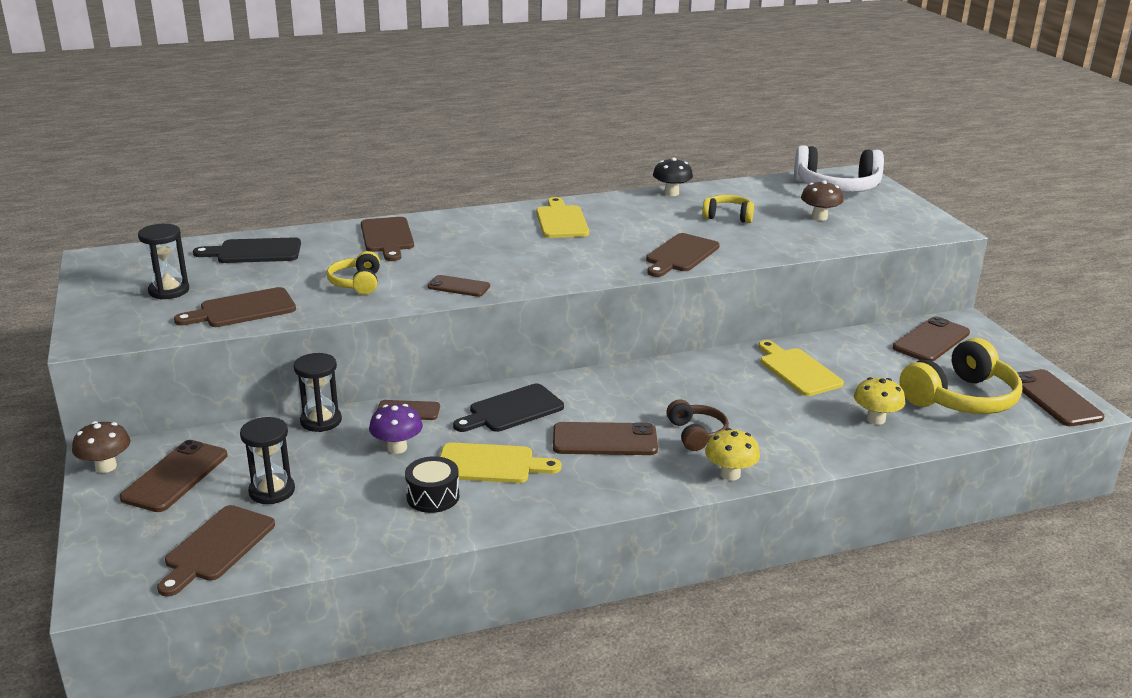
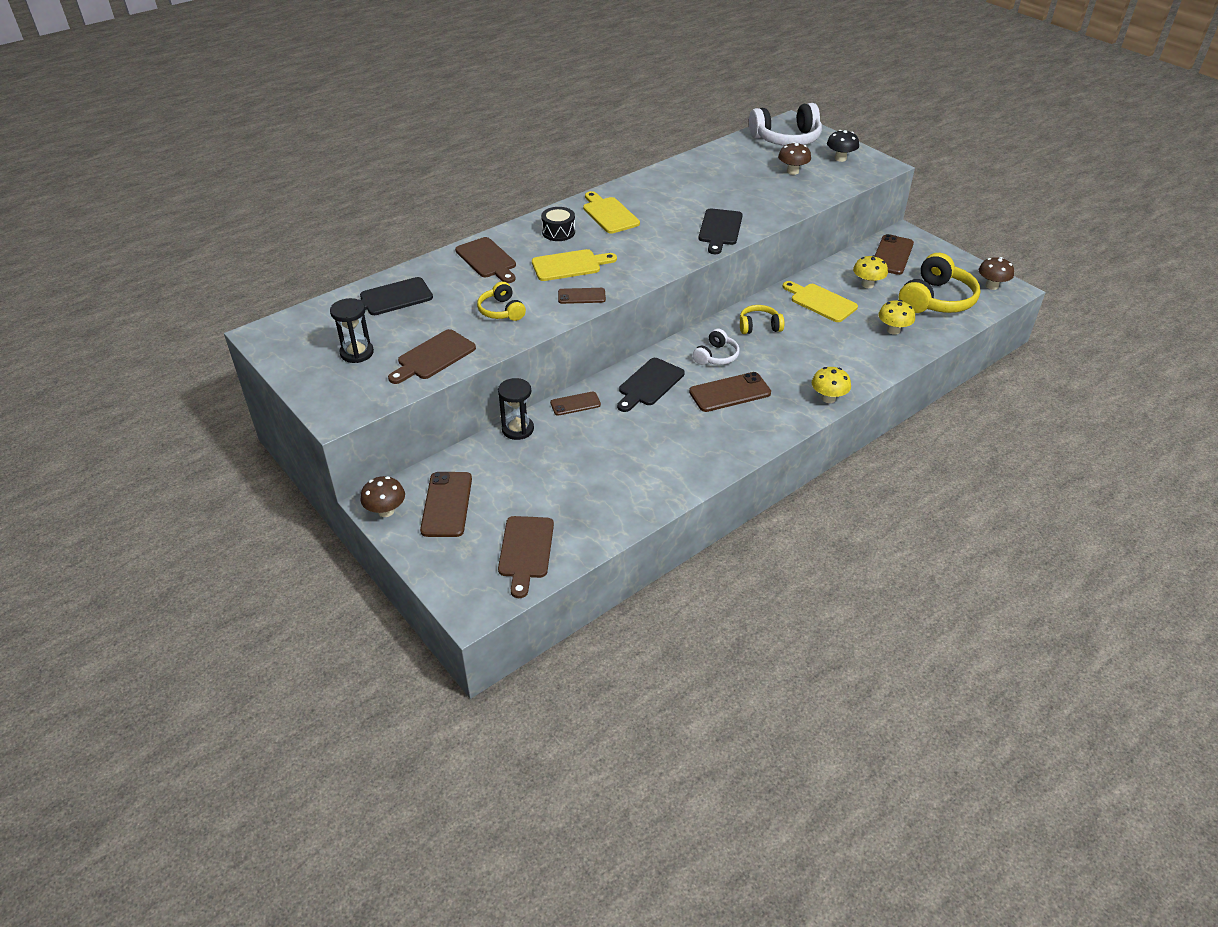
camera: 20 degrees left, 15 degrees up
black hourglass [240,417,295,504] -> none
purple mushroom [369,404,423,454] -> none
black drum [405,456,459,513] -> black drum moved to [541,207,575,241]
yellow cutting board [440,442,562,483] -> yellow cutting board moved to [532,249,617,281]
brown cutting board [646,233,720,277] -> black cutting board [699,208,743,254]
black mushroom [653,158,693,196] -> black mushroom moved to [827,130,859,162]
brown headphones [666,400,729,451] -> none
yellow headphones [702,195,754,223] -> yellow headphones moved to [740,305,784,334]
brown phone [1017,369,1104,426] -> brown mushroom [979,257,1014,290]
none -> white headphones [693,329,740,365]
none -> yellow mushroom [853,255,888,288]

